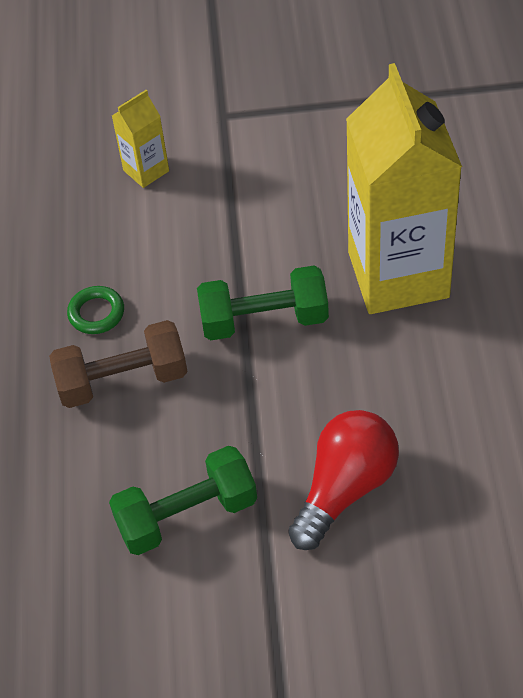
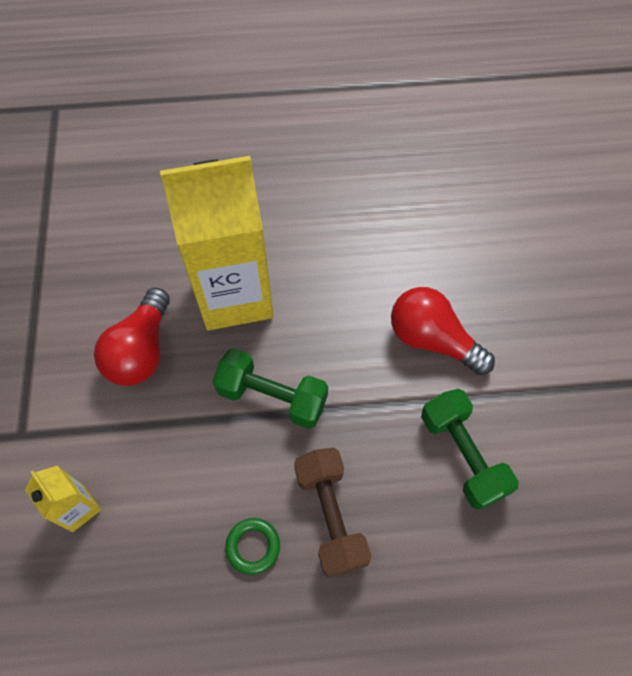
camera: 95 degrees left, 10 degrees up
green dumbbell [197,266,329,340] -> green dumbbell turned 60 degrees counterclockwise [213,348,328,429]
none -> red light bulb [94,288,170,386]

